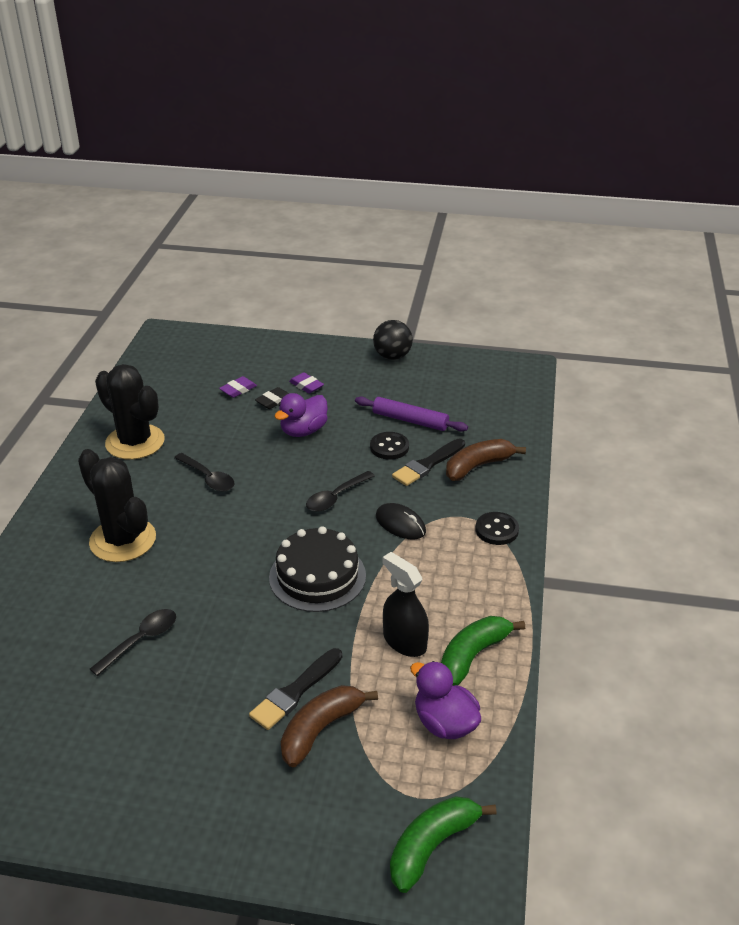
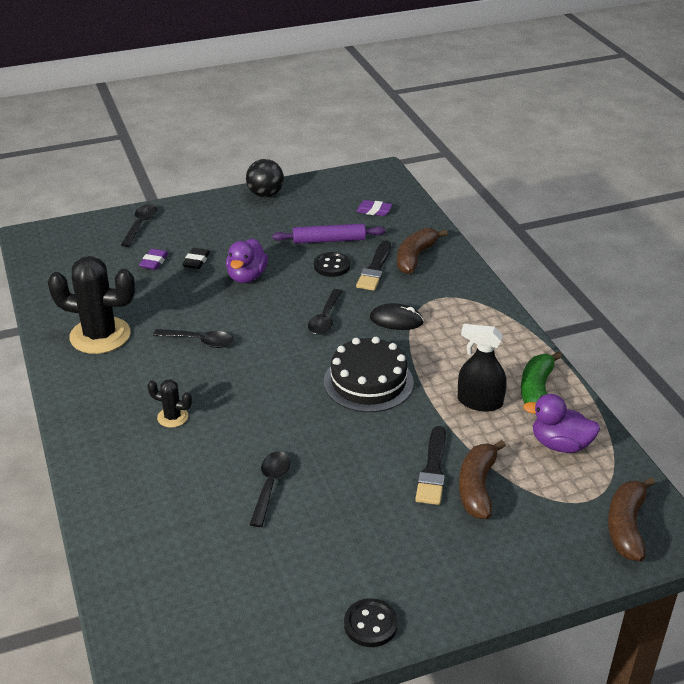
camera: 30 degrees left, 0 degrees up
black cactus [78,449,156,562] -> black cactus [147,379,192,428], size x0.47
purple eraser [289,372,324,394] -> purple eraser moved to [356,200,392,216]
green banana [390,796,496,893] -> brown banana [608,477,655,561]
black button [475,512,519,545] -> black button moved to [344,598,398,647]
none -> black spoon [121,204,157,247]

